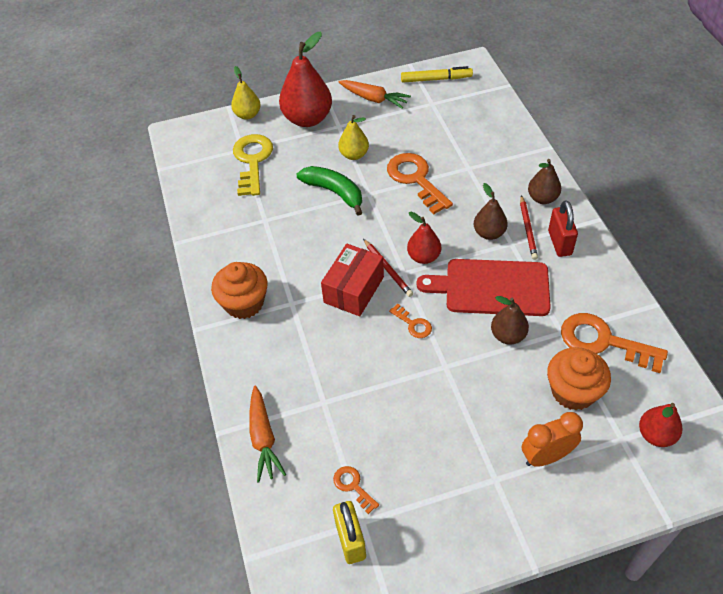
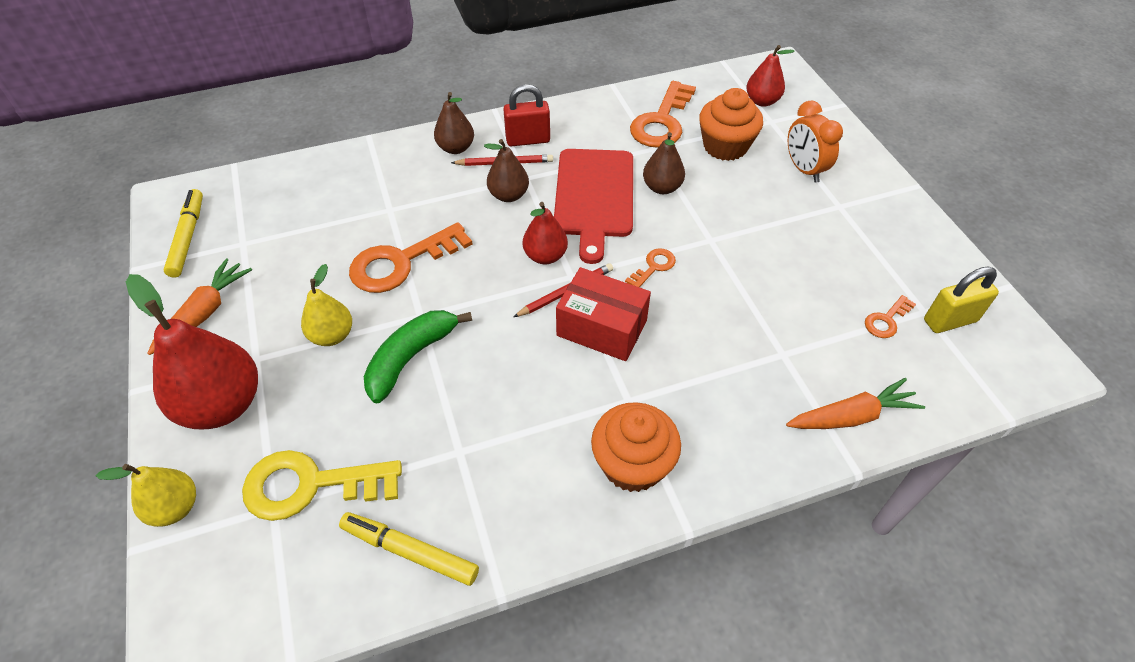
camera: 95 degrees left, 0 degrees up
none -> yellow marker [339,512,479,586]

